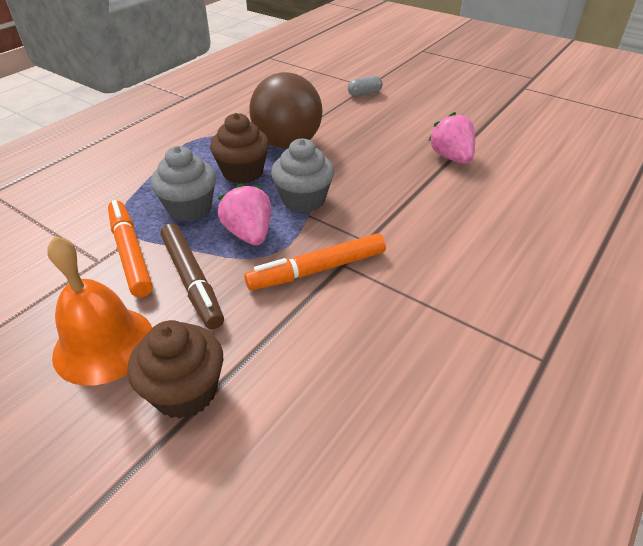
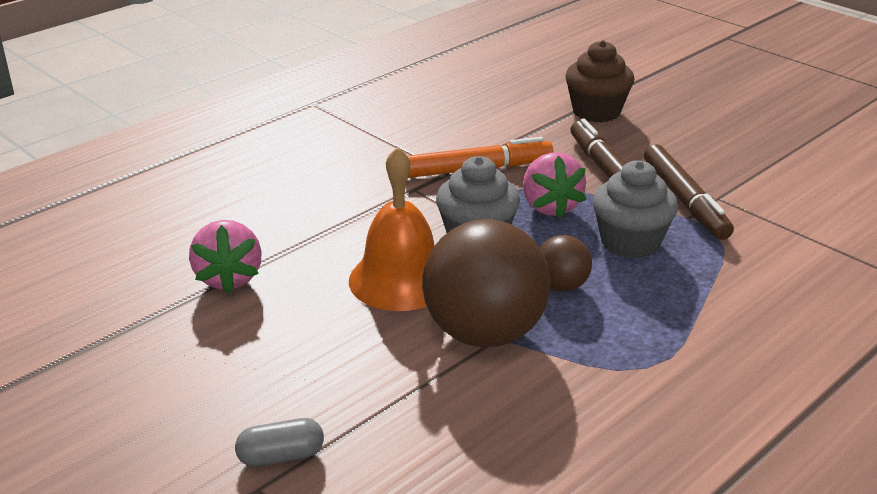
camera: 170 degrees left, 10 degrees down
orange bell [48,236,152,386] -> orange bell moved to [349,147,435,311]
orange marker [108,200,153,298] -> brown marker [644,144,734,240]
brown cupcake [210,113,269,184] -> brown ball [540,235,592,292]

